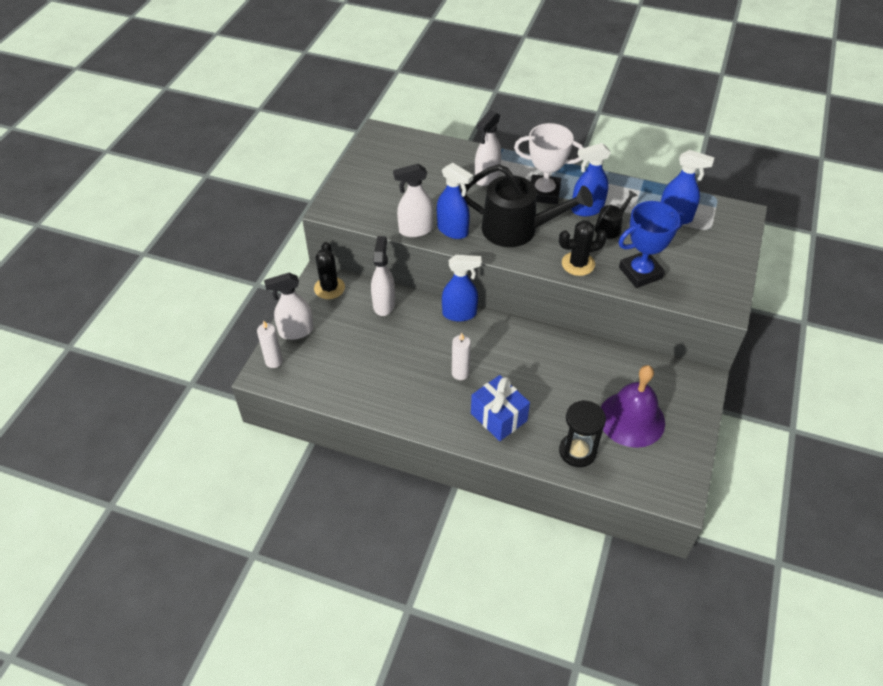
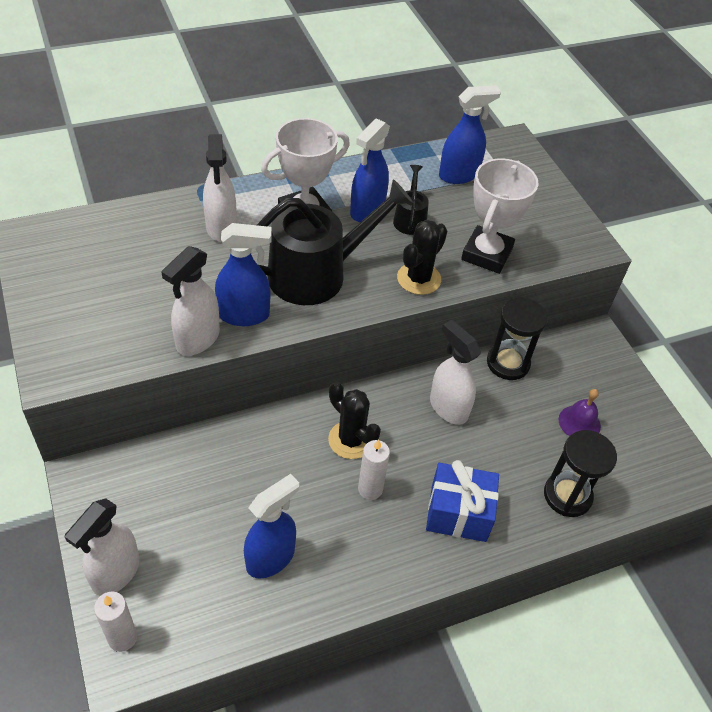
camera: 45 degrees left, 0 degrees up
black cactus [314,242,345,299] -> black cactus moved to [328,382,381,459]
white spray bottle [371,236,395,316] -> white spray bottle moved to [430,320,481,425]
blue spray bottle [442,255,482,321] -> blue spray bottle moved to [244,474,299,579]
purple bell [601,365,665,448] -> purple bell [559,389,601,436], size x0.51
blue trophy [618,201,685,288] -> white trophy [461,158,538,274]
none -> black hourglass [487,298,548,380]

